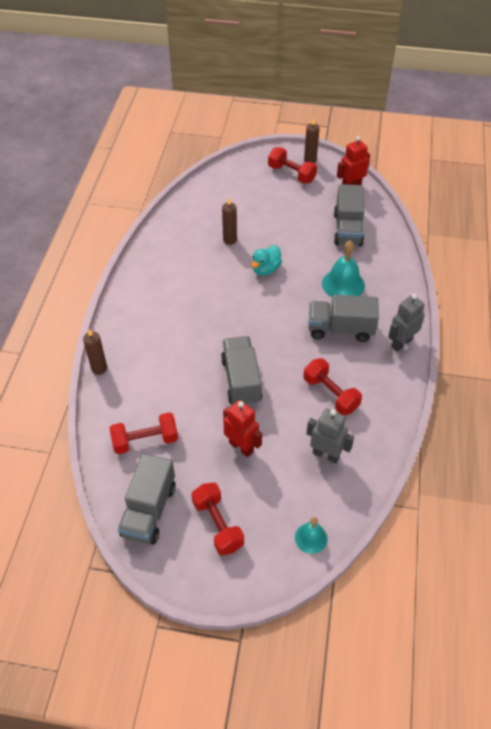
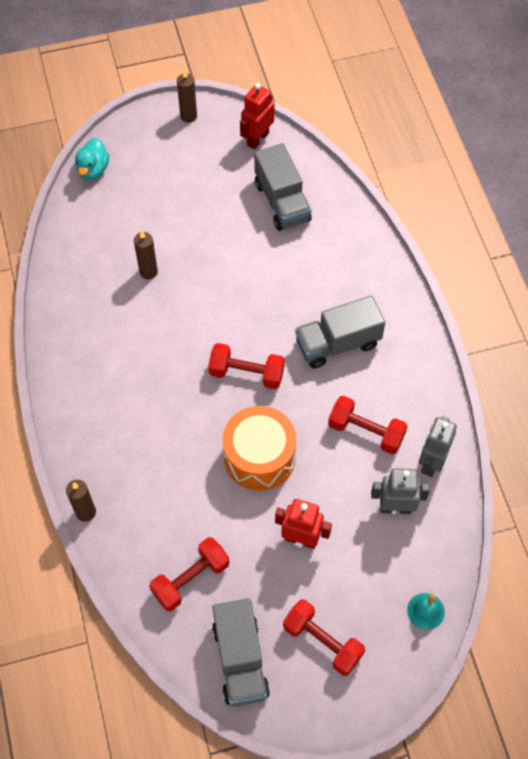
camera: 25 degrees left, 10 degrees up
grey truck [221,336,263,405] -> orange drum [222,406,297,491]
turquoise duck [251,245,282,276] -> turquoise duck moved to [75,138,109,180]
red dumbbell [268,147,317,184] -> red dumbbell moved to [208,343,285,389]
turquoise bell [322,241,365,298] -> none
grey robot [388,294,425,351] -> grey robot moved to [419,416,457,477]

